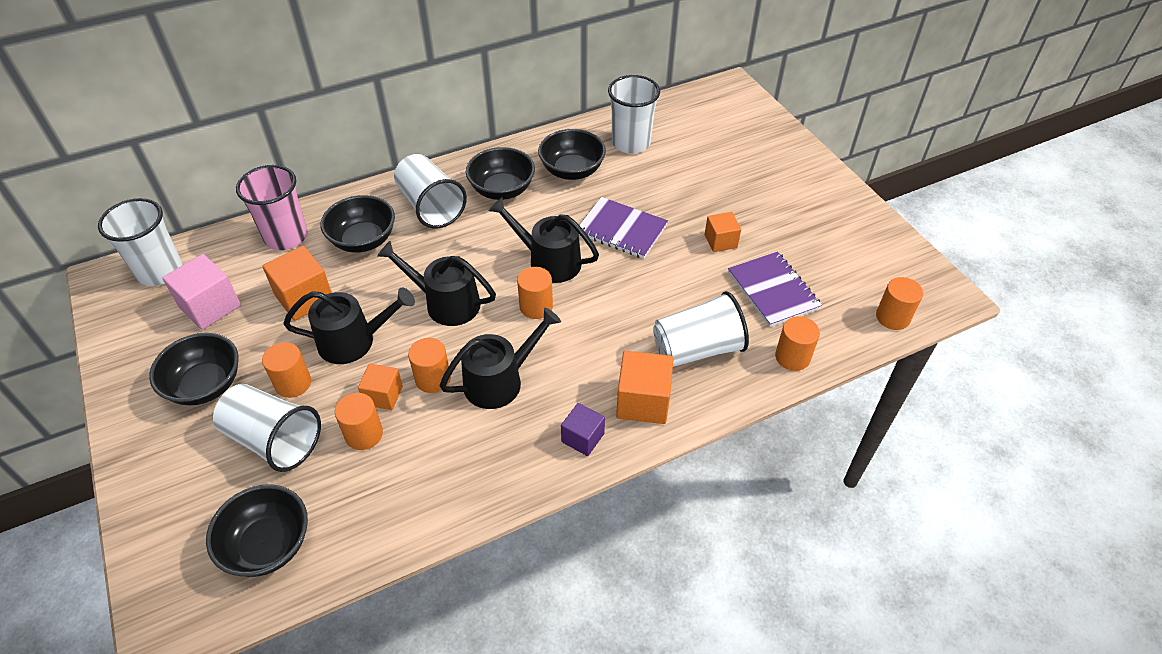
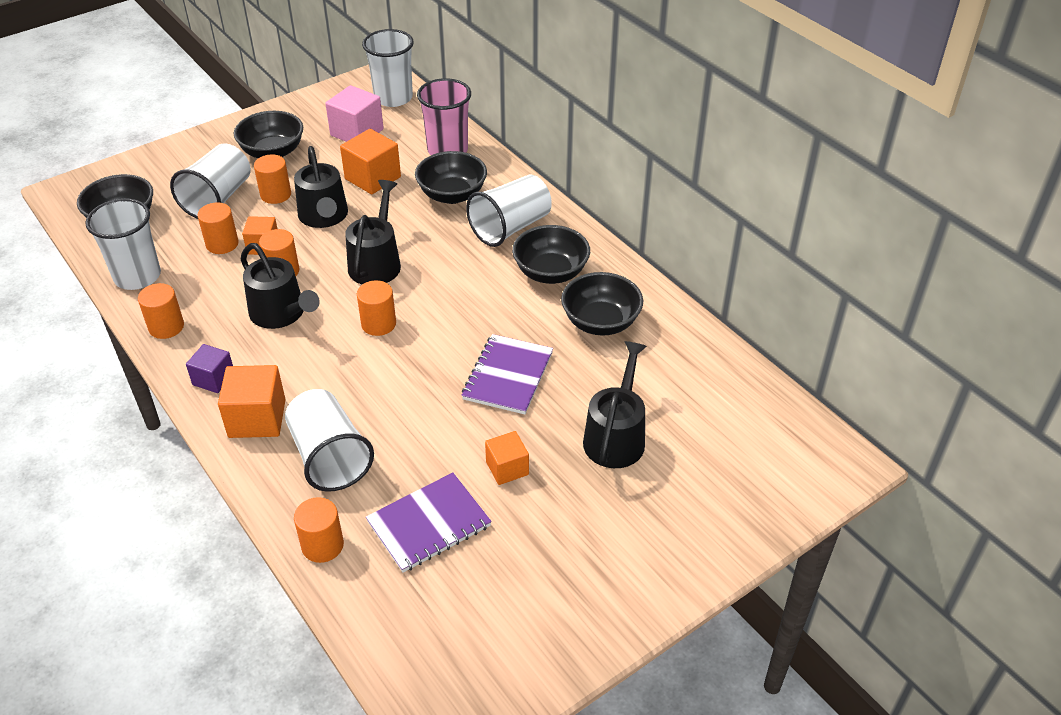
camera: 80 degrees right, 5 degrees down
black watering can [489,197,599,283] -> black watering can moved to [583,341,647,468]
white cup [608,75,660,153] -> white cup moved to [85,198,161,290]
orange cylinder [876,277,923,330] -> orange cylinder moved to [138,283,184,339]

